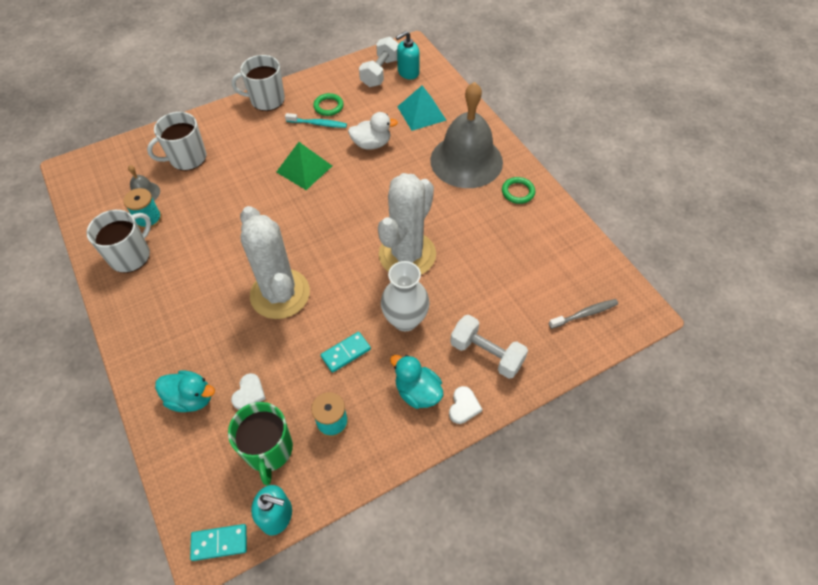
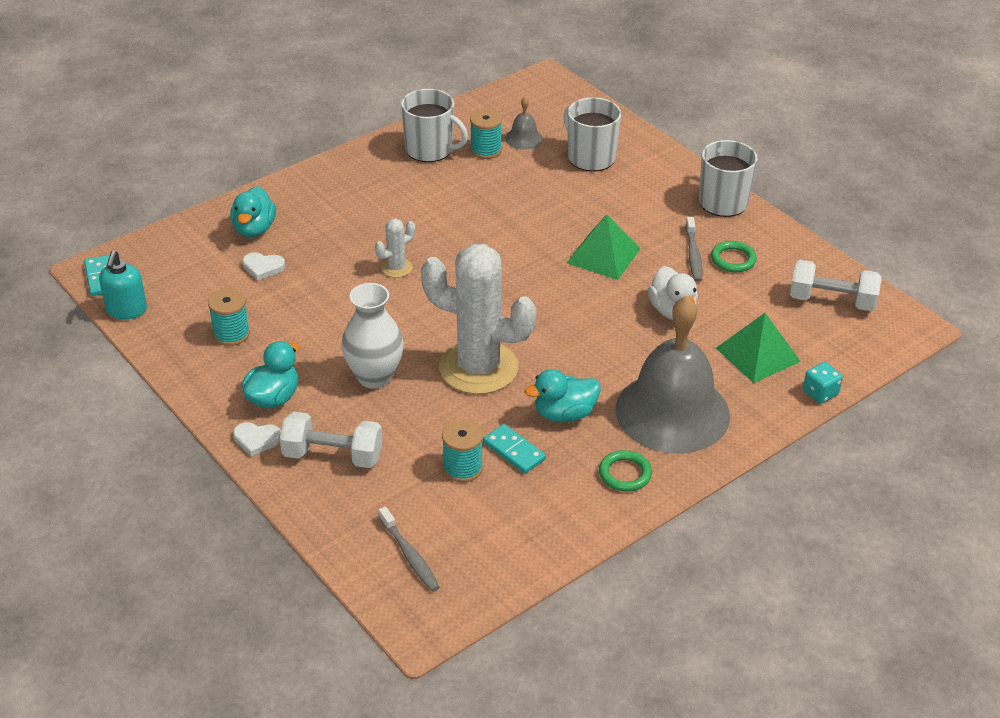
camera: 80 degrees right, 15 degrees down
green mug [228,402,293,486] -> none
white cactus [240,206,310,319] -> white cactus [375,218,415,278], size x0.43
turquoise toothbrush [285,113,347,128] -> grey toothbrush [686,217,703,282]
turquoise domino [321,332,371,373] -> turquoise domino moved to [483,424,546,474]
turquoise soap dispenser [396,31,420,80] -> none
turquoise pyramid [397,86,446,131] -> green pyramid [716,313,801,383]
white dumbbell [450,315,528,379] -> white dumbbell turned 75 degrees clockwise [280,412,382,468]
none -> turquoise spool [442,420,483,482]
none -> turquoise duck [525,369,601,422]
none -> turquoise dice [803,362,843,404]

